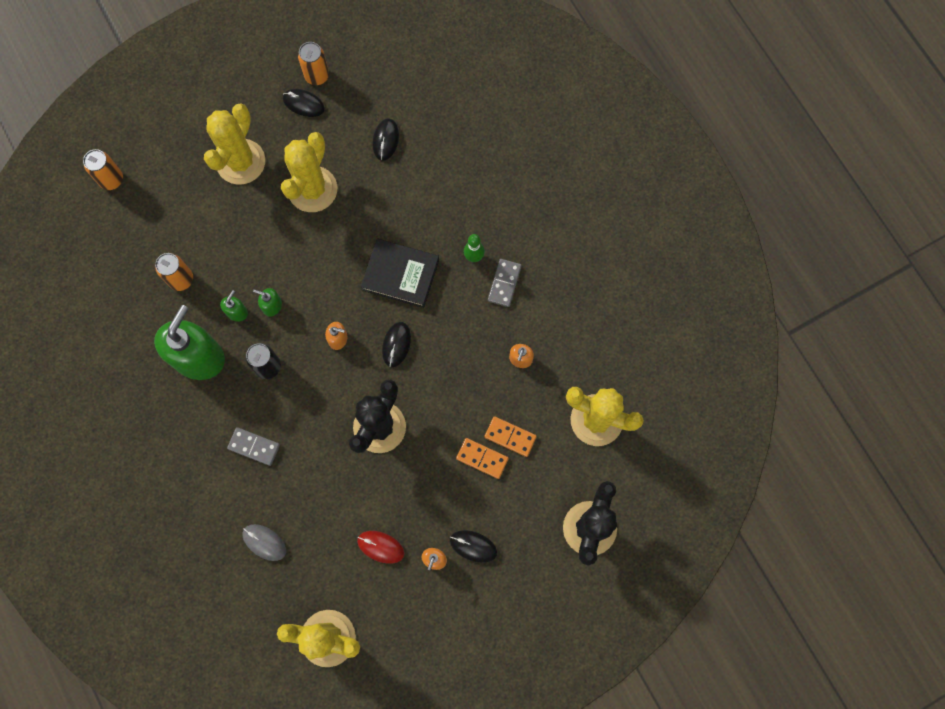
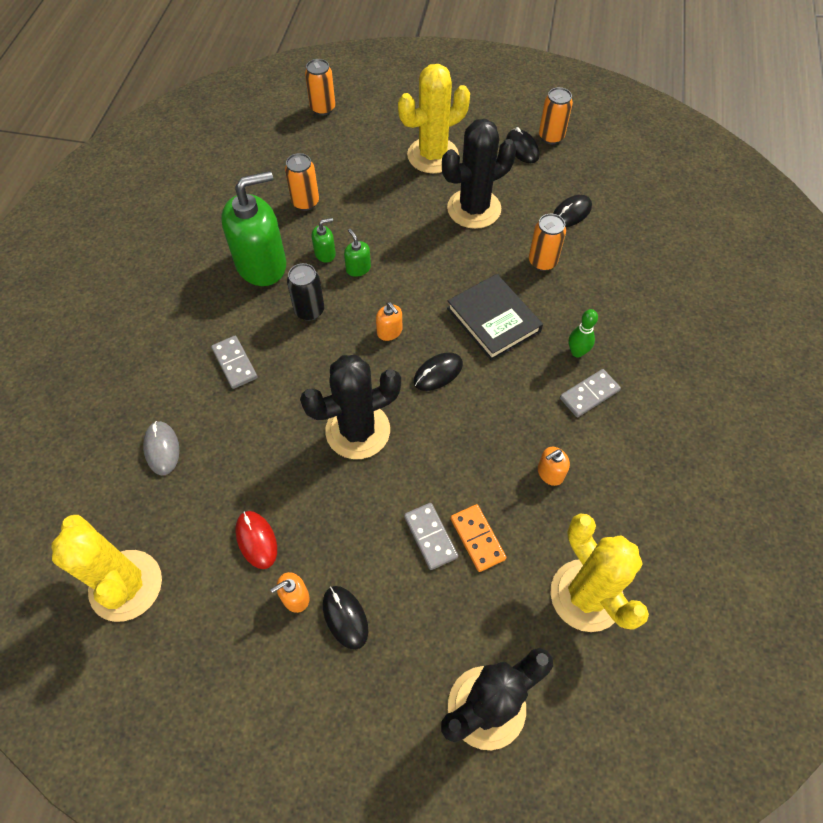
camera: 40 degrees right, 15 degrees down
yellow cactus [281,132,337,212] -> black cactus [442,119,517,229]
orange domino [456,438,509,479] -> grey domino [404,503,458,570]
none -> orange can [529,214,566,271]

